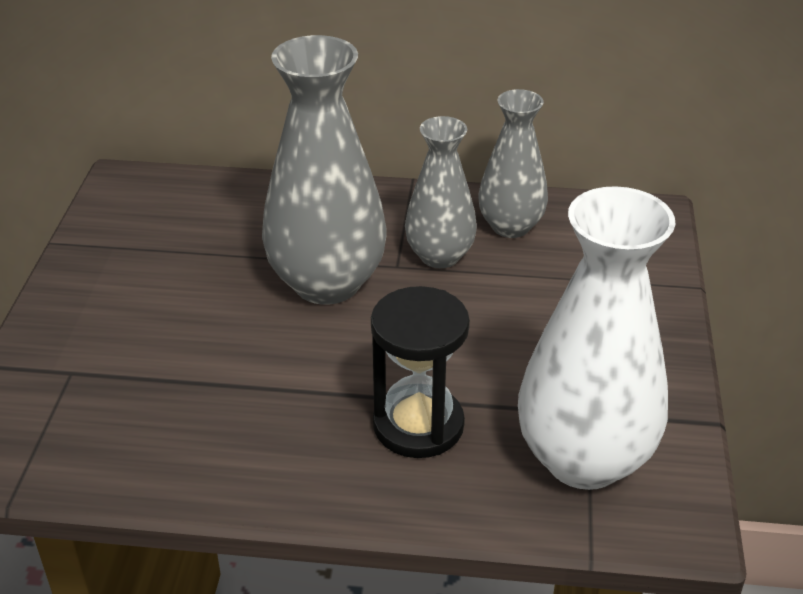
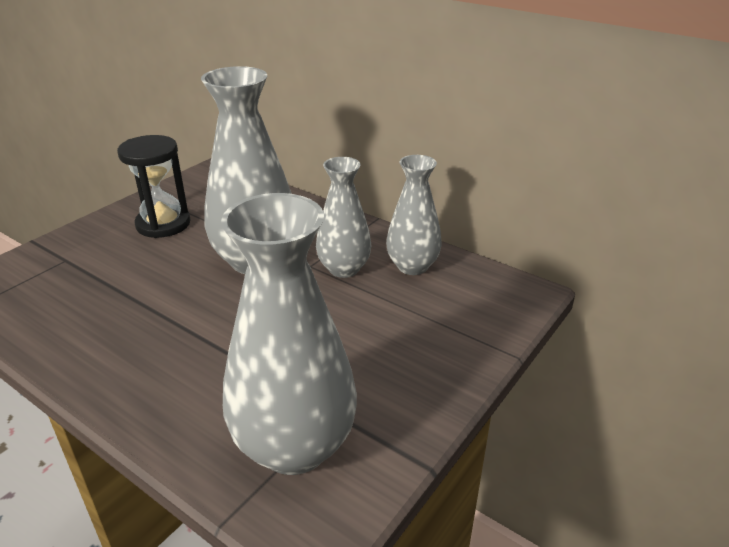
camera: 30 degrees right, 5 degrees down
black hourglass [371,286,470,458] -> black hourglass moved to [117,135,191,238]
white vase [518,186,675,490] -> grey vase [221,193,357,475]

